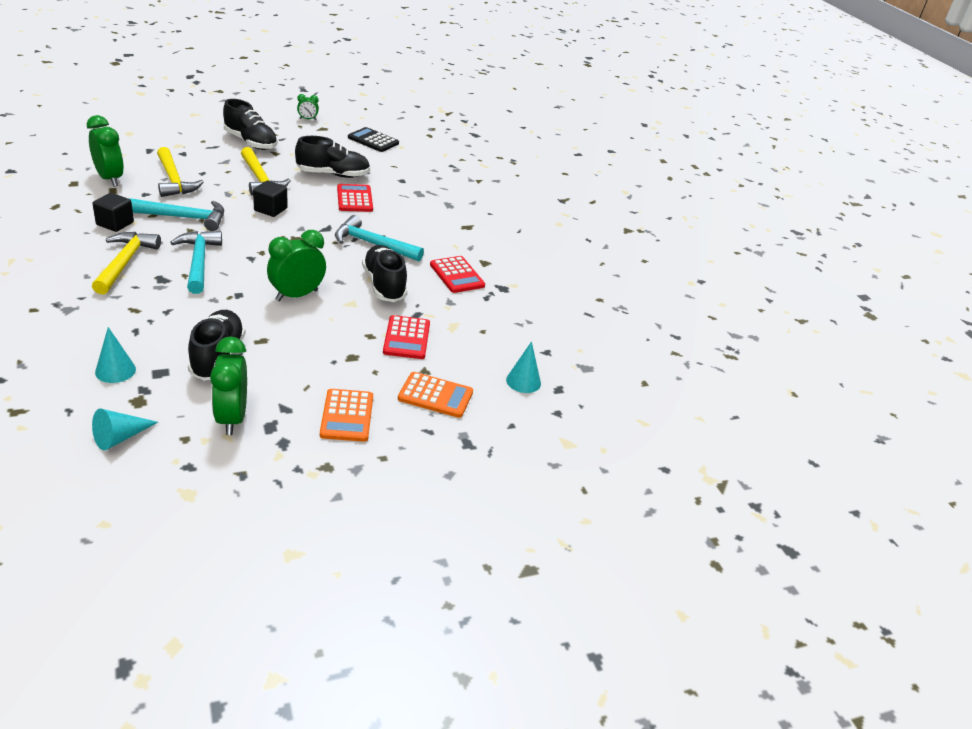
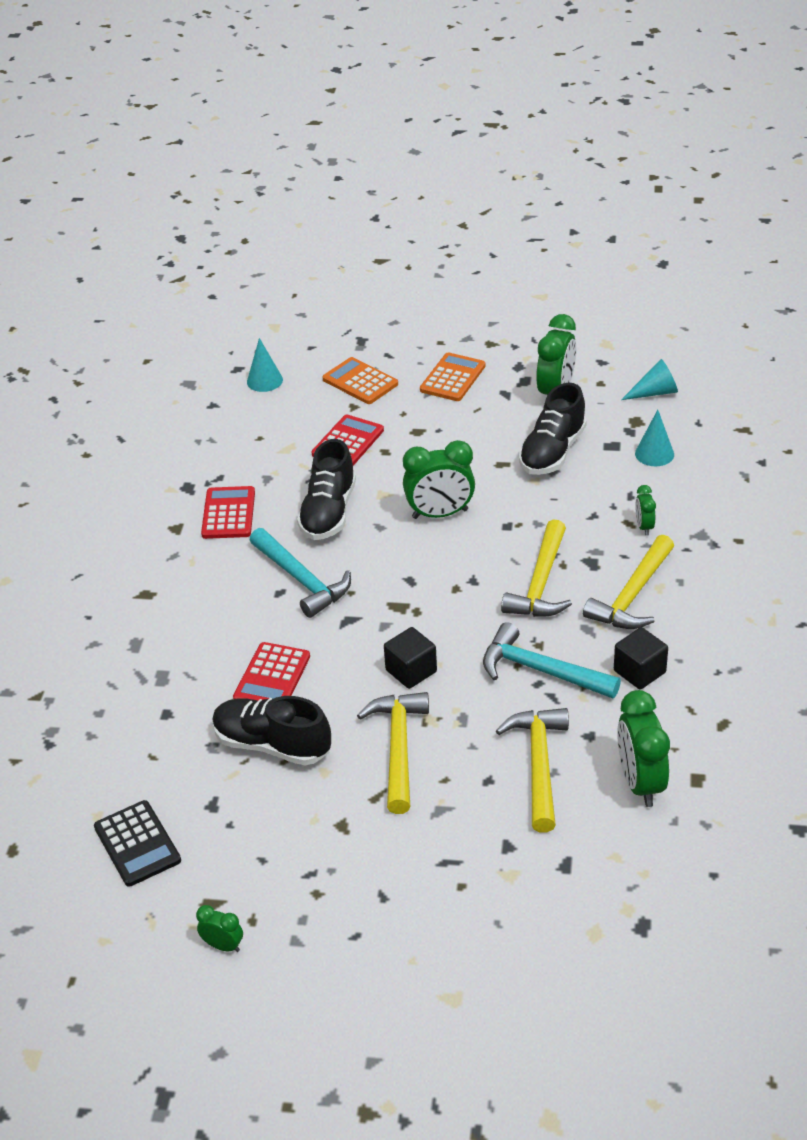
camera: 145 degrees left, 5 degrees up
turquoise hammer [170,231,222,294] -> yellow hammer [501,519,572,617]
black shoe [223,99,278,150] -> none
none -> green clock [635,485,656,536]

